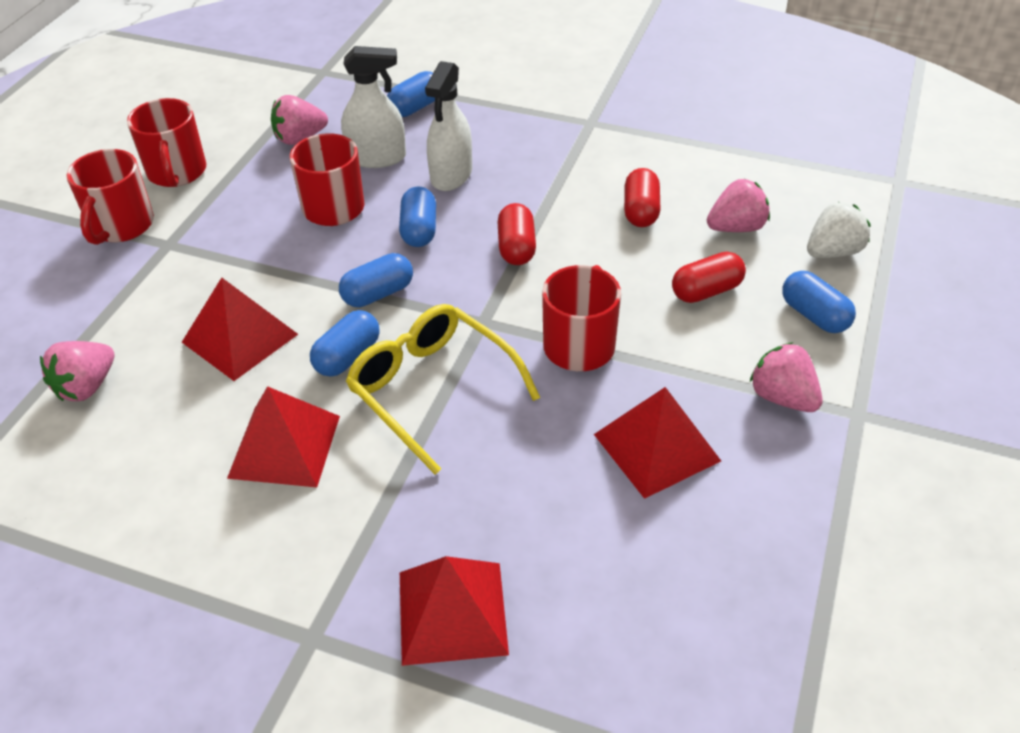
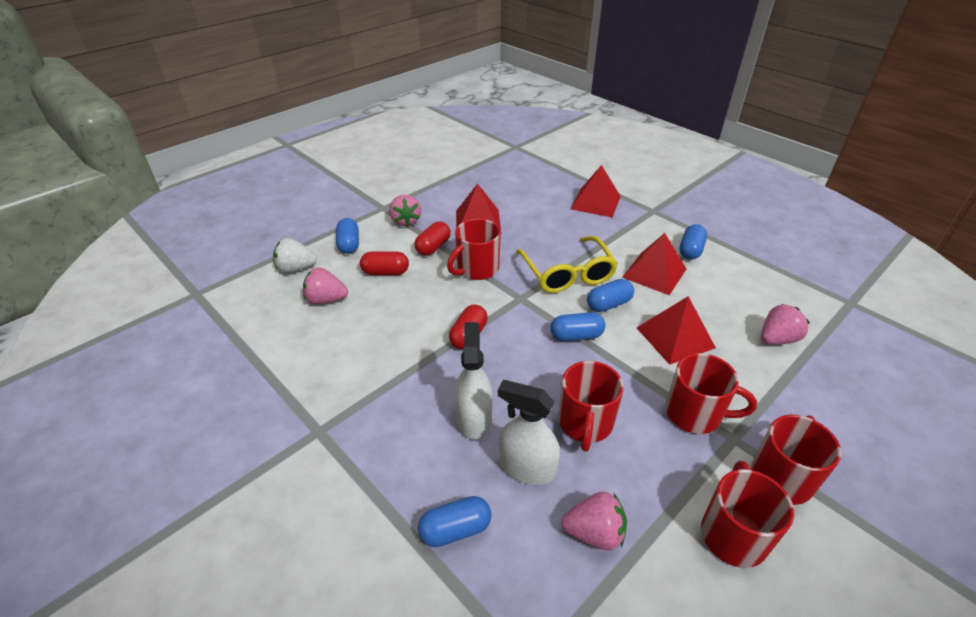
camera: 155 degrees left, 5 degrees down
blue capsule [399,186,436,247] -> blue capsule moved to [680,224,707,260]
white spray bottle [425,61,472,191] -> white spray bottle turned 45 degrees counterclockwise [454,322,493,440]
red capsule [624,168,660,227] -> red capsule moved to [414,221,451,256]
none -> red mug [666,353,757,434]

